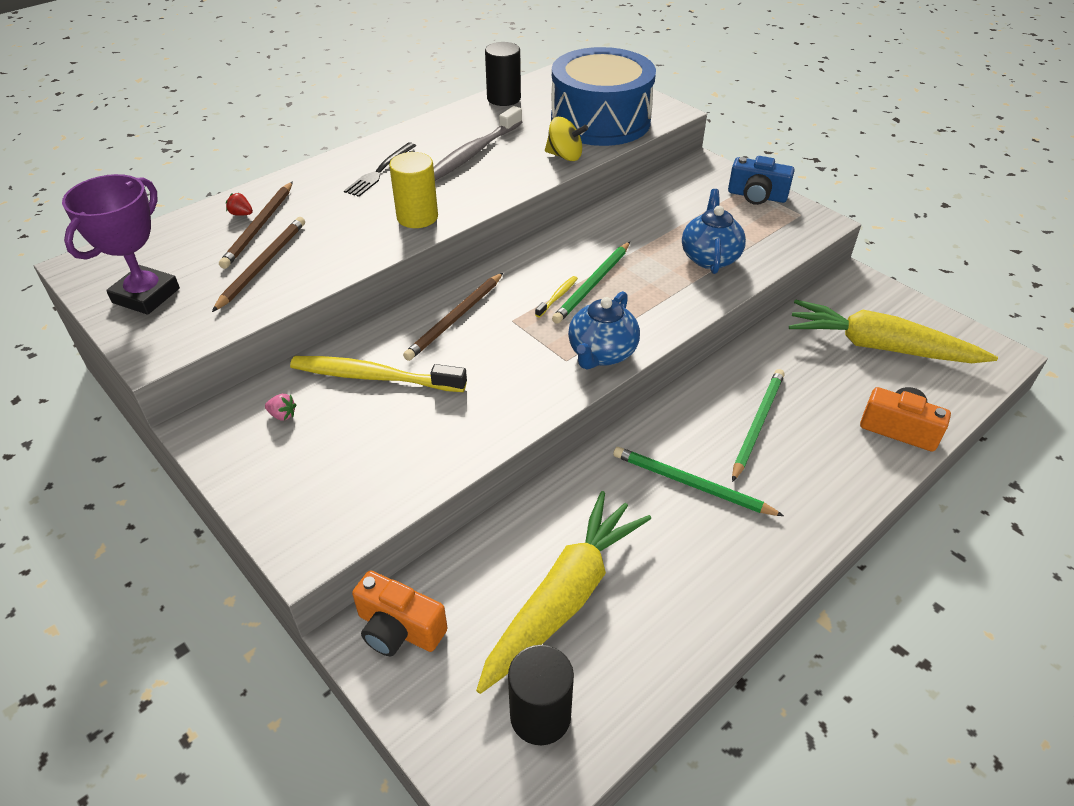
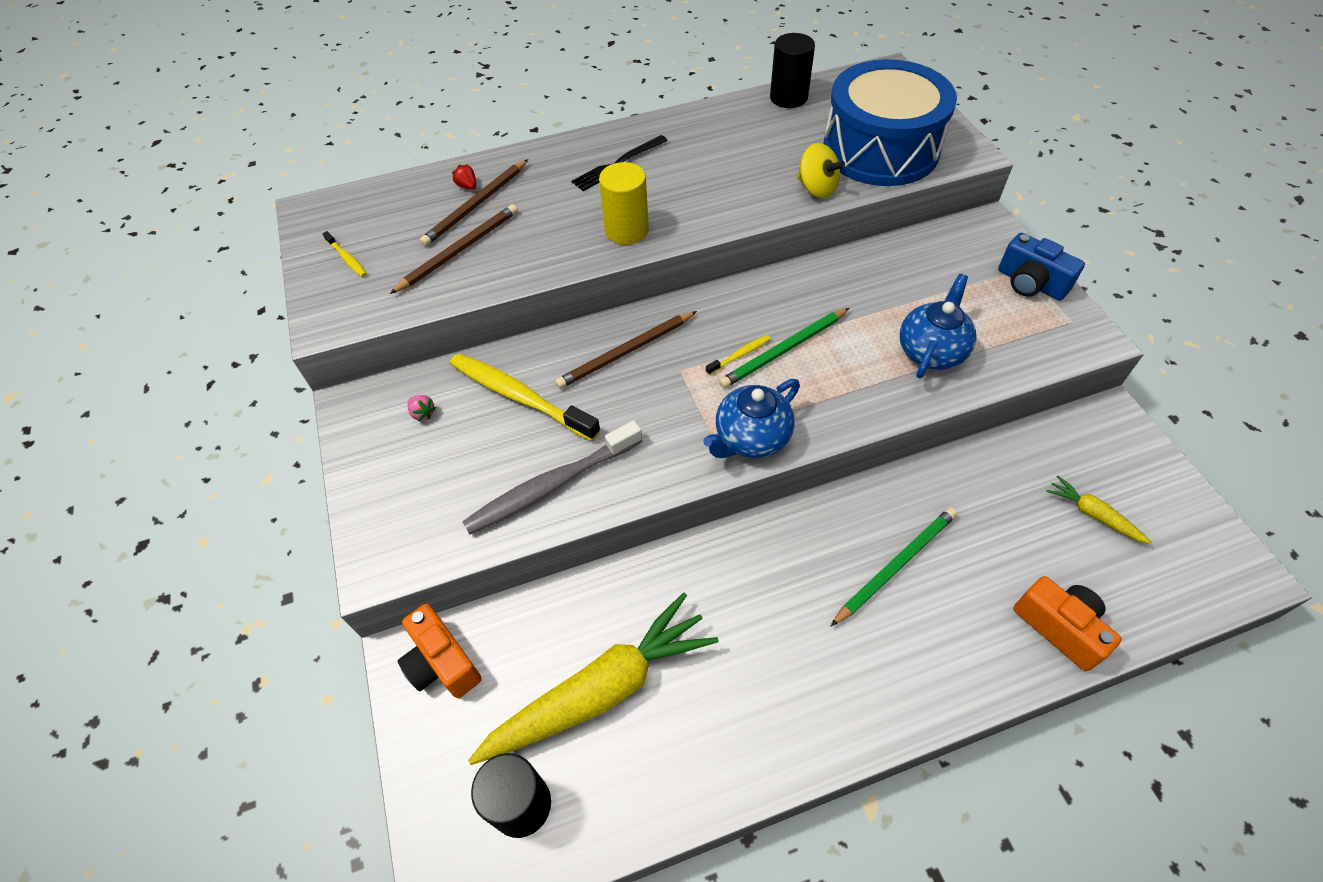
camera: 25 degrees right, 10 degrees up
purple trophy [62,174,180,315] -> yellow toothbrush [322,231,367,277]
grey toothbrush [434,106,522,181] -> grey toothbrush moved to [462,420,643,535]
green pencil [613,447,784,516] -> none
yellow carrot [789,299,998,363] -> yellow carrot [1046,475,1152,544], size x0.44

